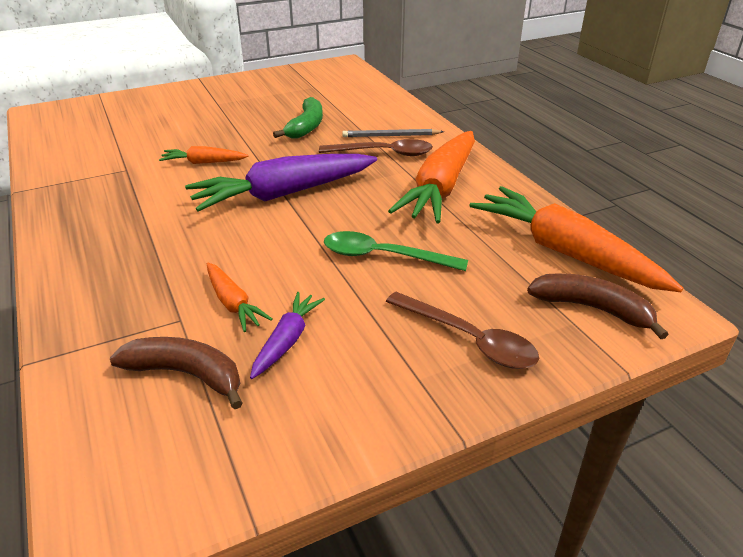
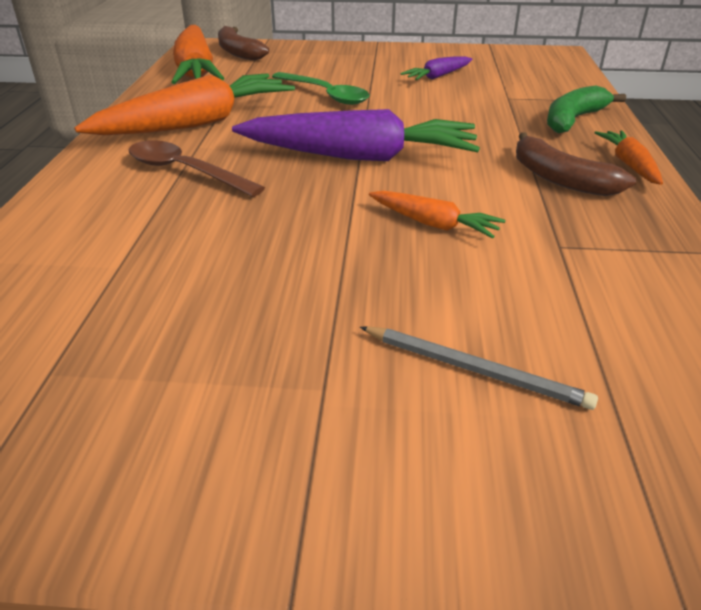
camera: 150 degrees left, 0 degrees up
brown banana [110,337,243,409] -> brown banana moved to [516,132,636,196]
orange carrot [207,263,272,332] -> orange carrot moved to [594,130,663,185]
green banana [273,97,323,138] -> green banana moved to [547,85,626,133]
grey pencil [342,129,444,137] -> grey pencil moved to [360,326,598,410]
brown spoon [386,292,539,369] -> none

